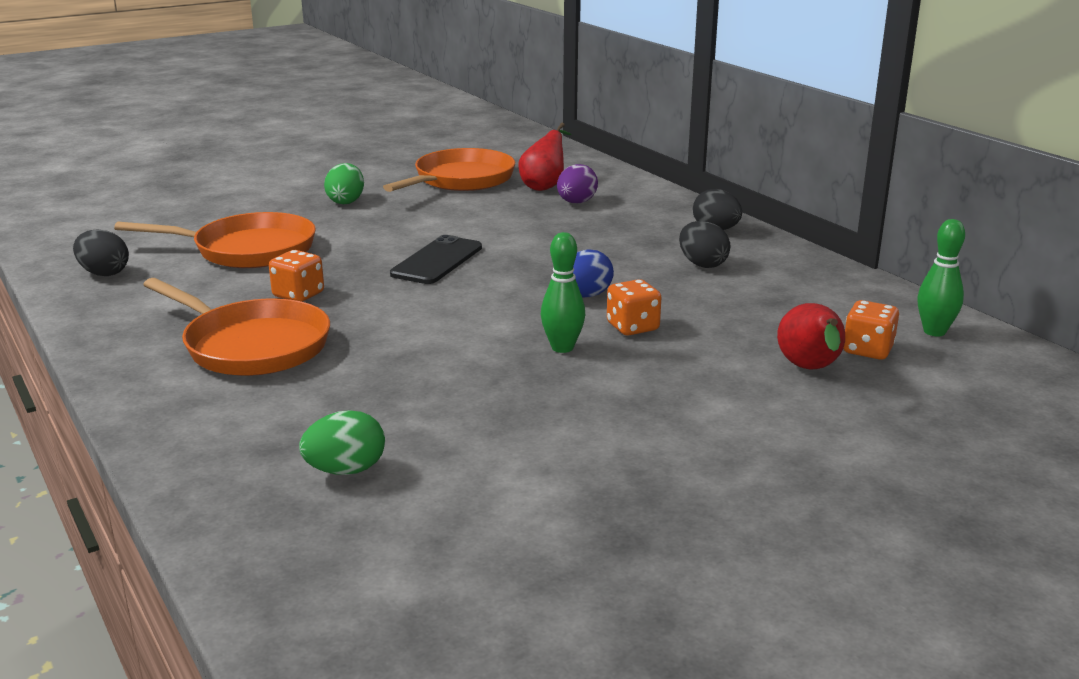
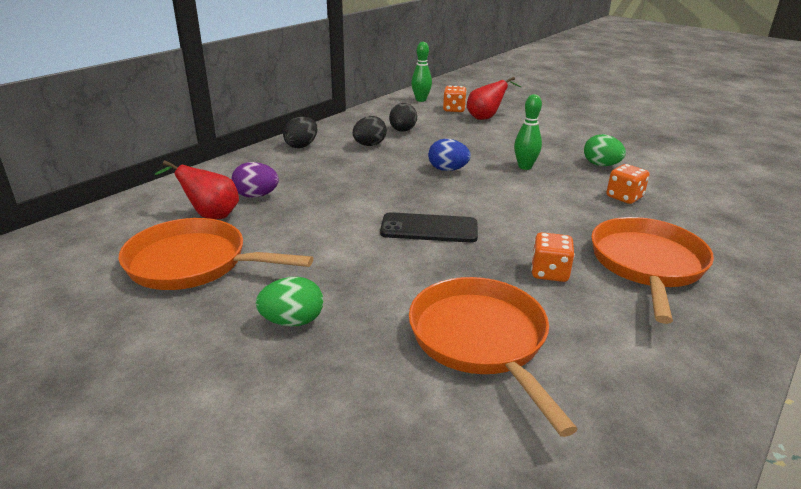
camera: 110 degrees left, 5 degrees up
black egg [73,229,129,276] -> black egg moved to [389,103,417,132]
green egg [299,410,385,475] -> green egg moved to [584,134,626,166]
orange dice [607,279,661,336] -> orange dice moved to [606,164,649,204]

